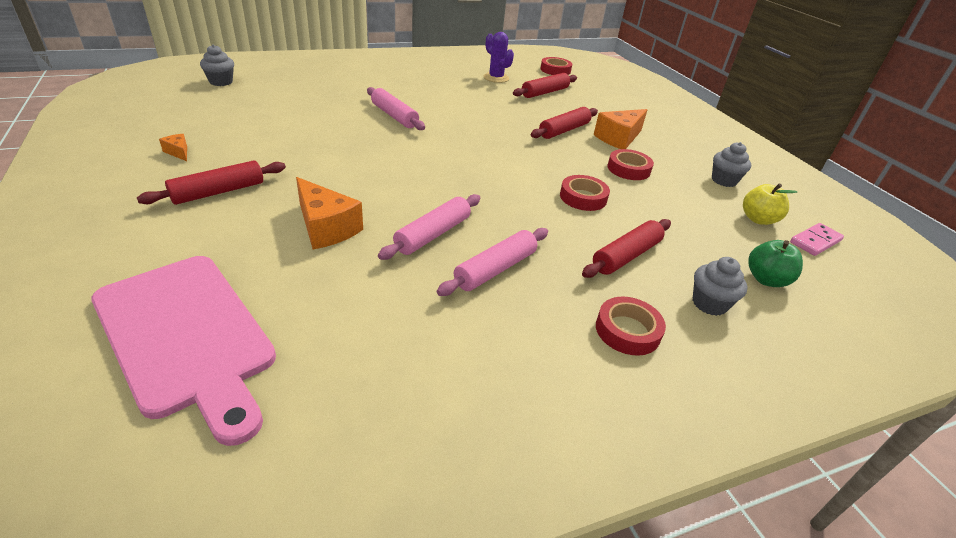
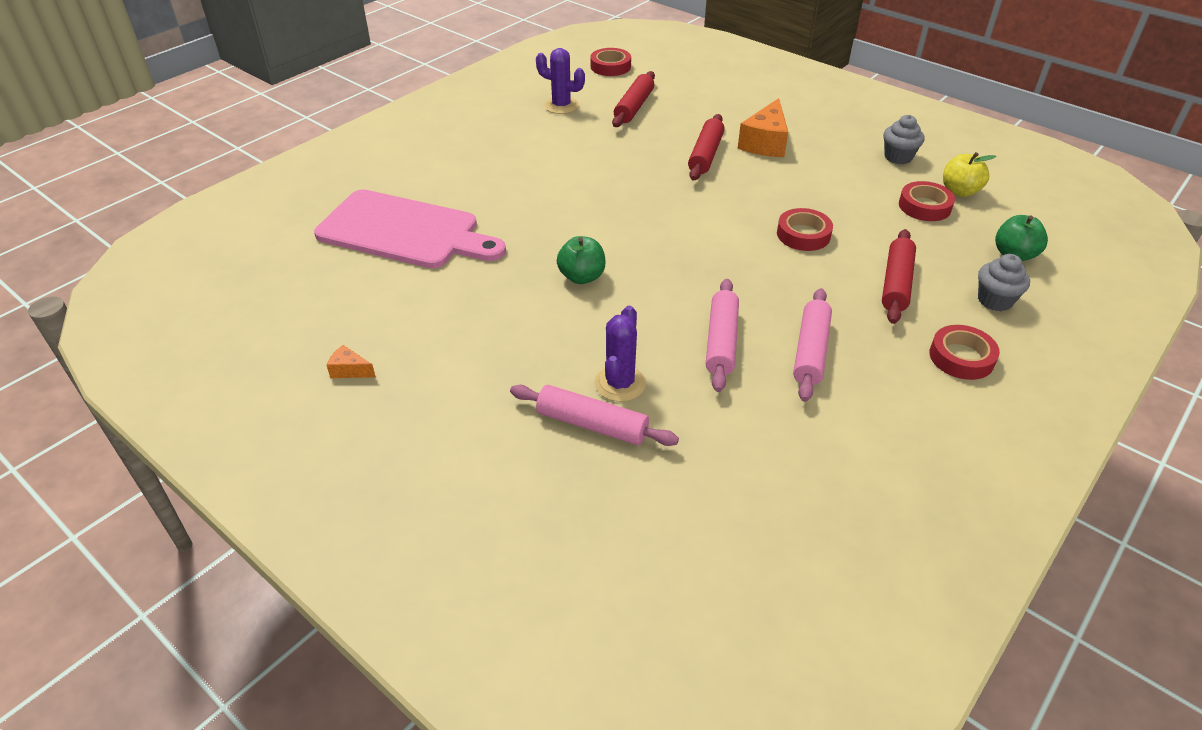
camera: 25 degrees left, 5 degrees up
pink cutting board [91,256,276,446] -> pink cutting board moved to [314,189,506,268]
red rolling pin [137,160,286,205] -> none
grey cupcake [200,44,234,86] -> none
orange cheese [296,177,363,249] -> purple cactus [594,306,646,402]
pink rolling pin [367,87,425,130] -> pink rolling pin moved to [510,385,679,446]
red tape [607,149,654,180] -> red tape moved to [899,181,955,221]
pink domino [790,223,844,256] -> none
none -> green apple [557,236,606,284]

